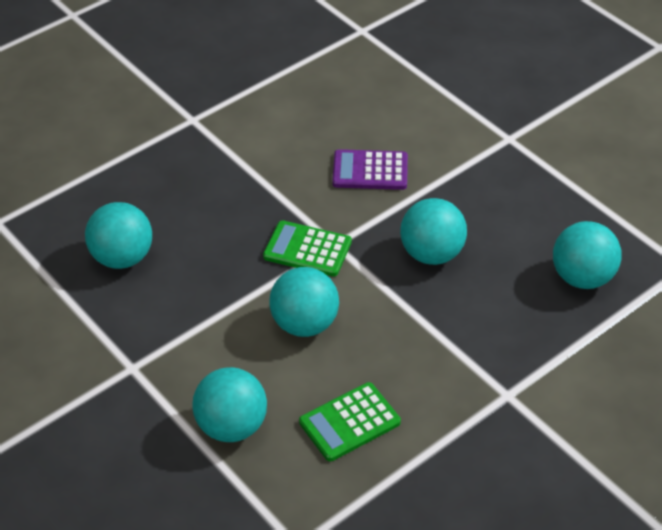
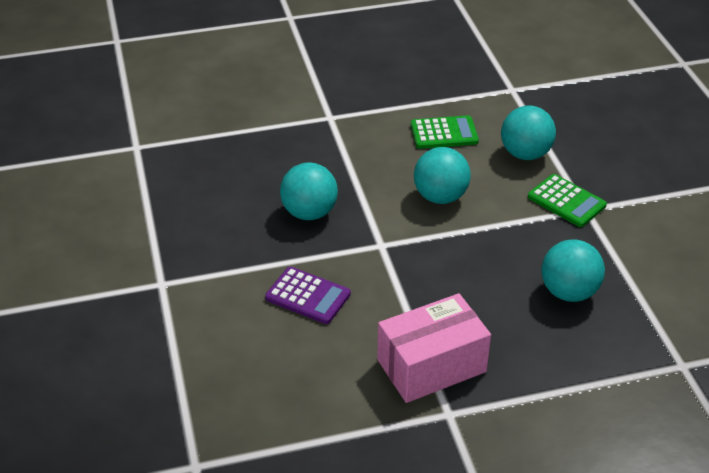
camera: 155 degrees left, 5 degrees down
green calculator [263,220,352,277] -> green calculator moved to [528,174,607,227]
turquoise ball [553,221,622,289] -> none
none -> pink box [377,293,491,403]

